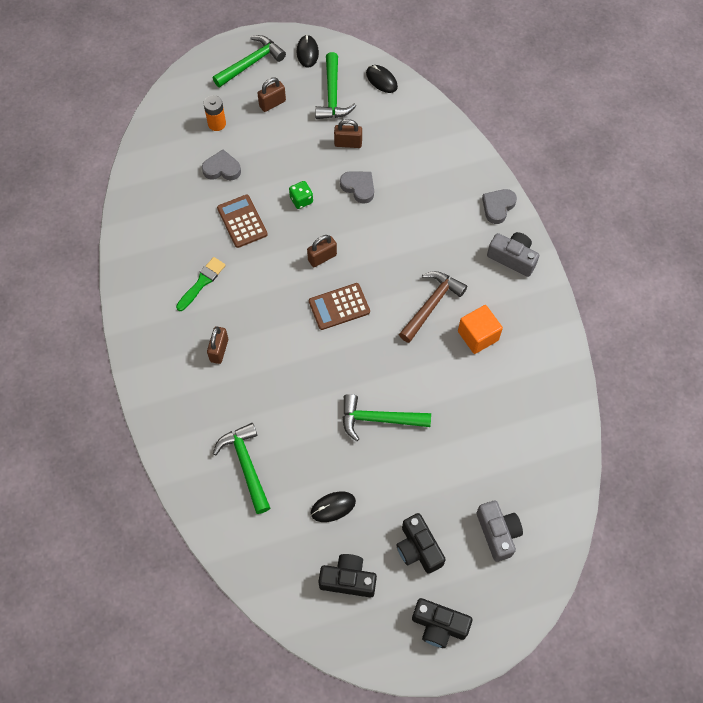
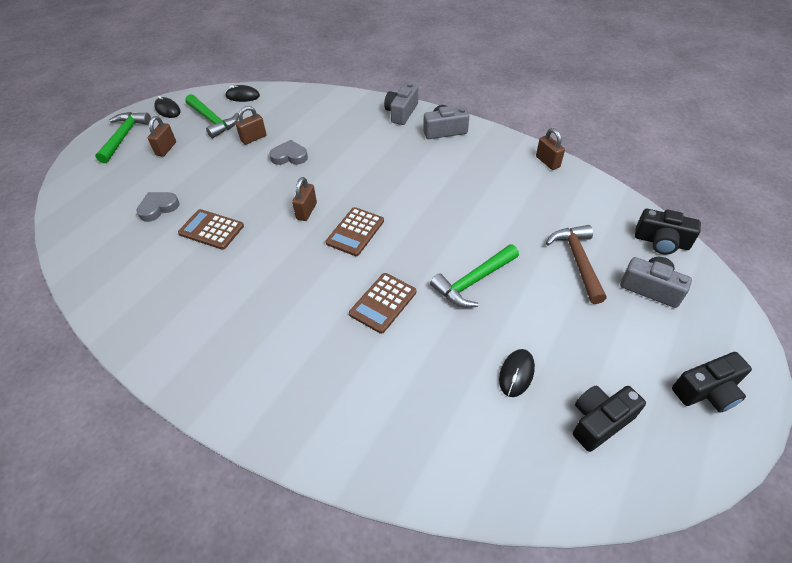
camera: 40 degrees left, 15 degrees down
green brush [176,257,226,311] -> none
orange battery [203,95,226,131] -> none
brown padlock [207,326,228,364] -> brown padlock moved to [536,128,565,170]
green hammer [213,423,270,514] -> none
green dice [289,181,313,209] -> none
black camera [396,513,446,574] -> black camera moved to [635,209,701,255]
brown hammer [399,271,467,343] -> brown hammer moved to [546,225,607,304]
orange cube [458,305,503,354] -> none
grey heart [482,189,517,224] -> grey camera [384,82,418,125]
none -> brown calculator [349,273,416,334]

